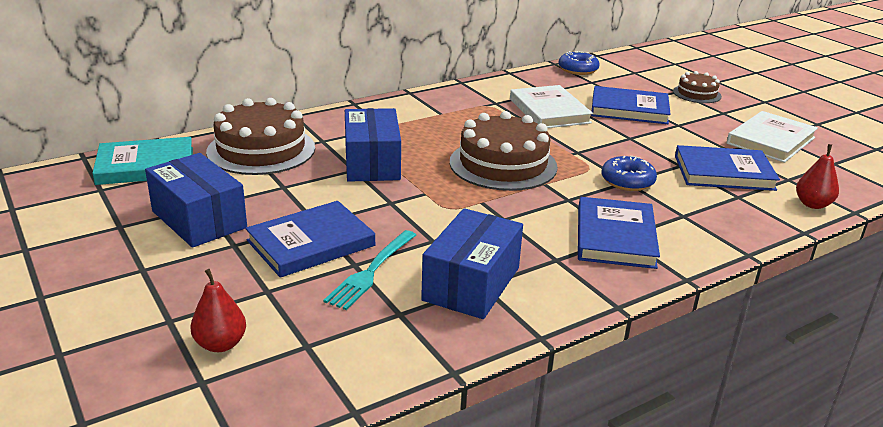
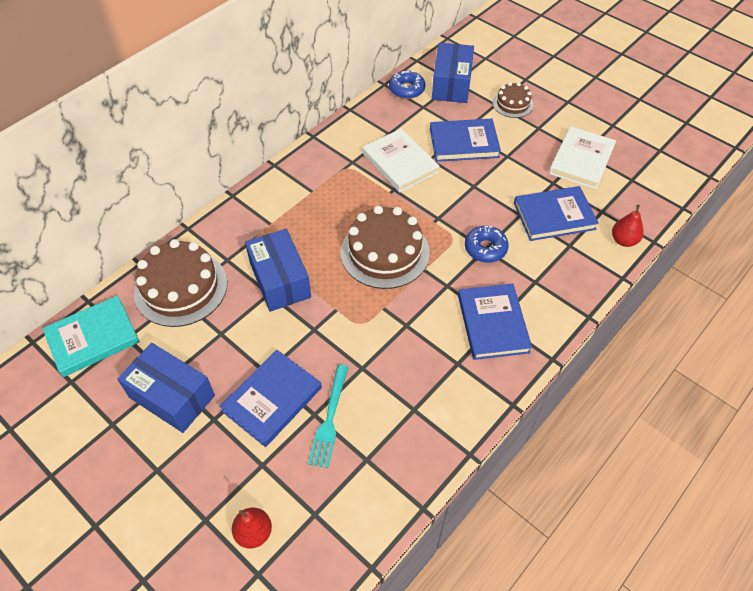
camera: 15 degrees left, 25 degrees up
blue box [421,208,523,319] -> blue box moved to [432,43,474,103]

